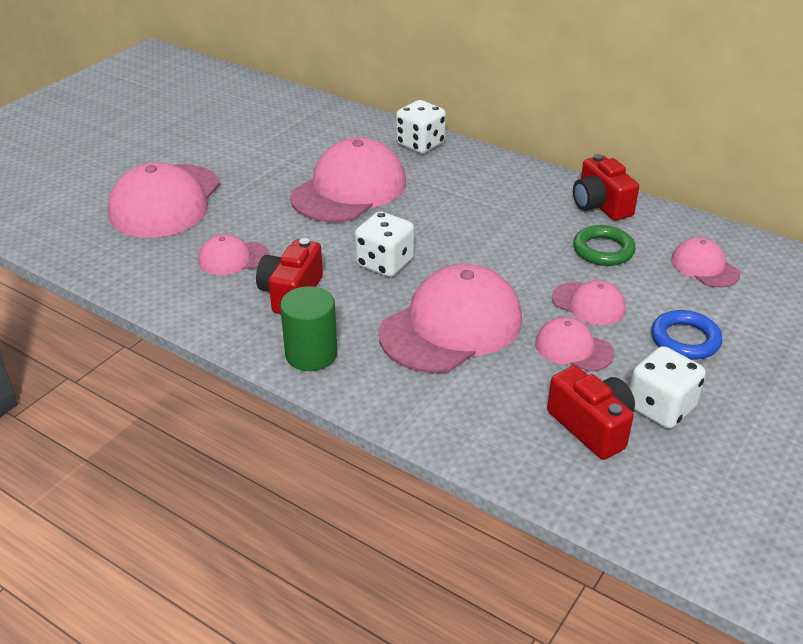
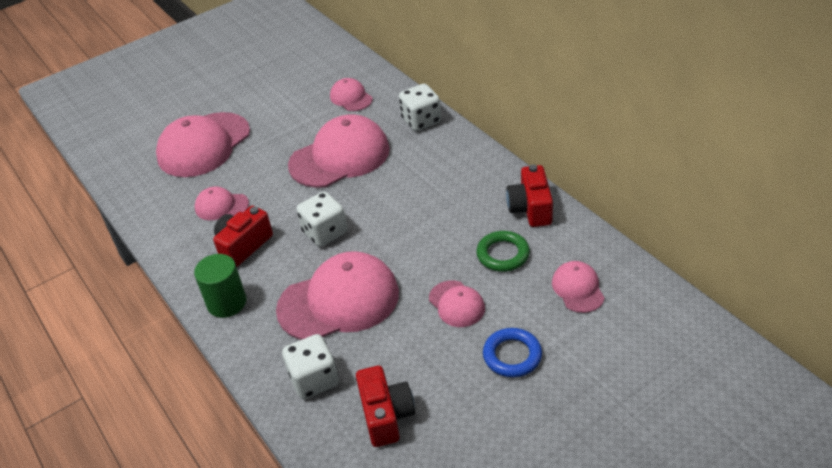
camera: 25 degrees right, 5 degrees up
pink cap [535,317,614,371] -> pink cap moved to [330,78,373,111]
white dice [630,346,706,429] -> white dice moved to [282,334,339,399]

